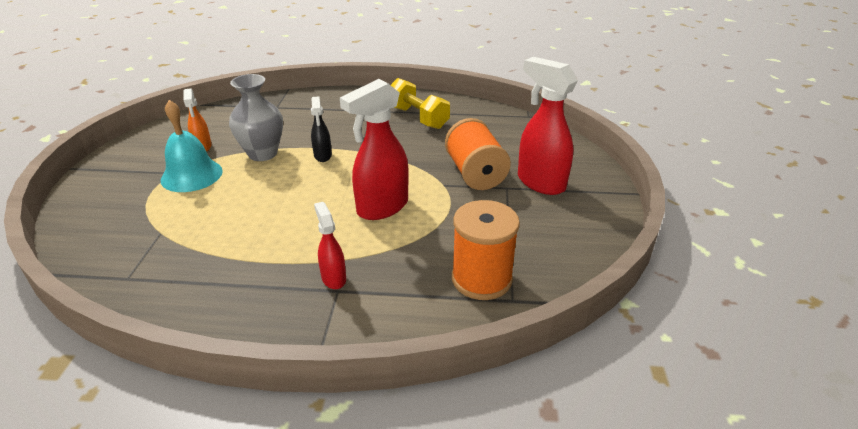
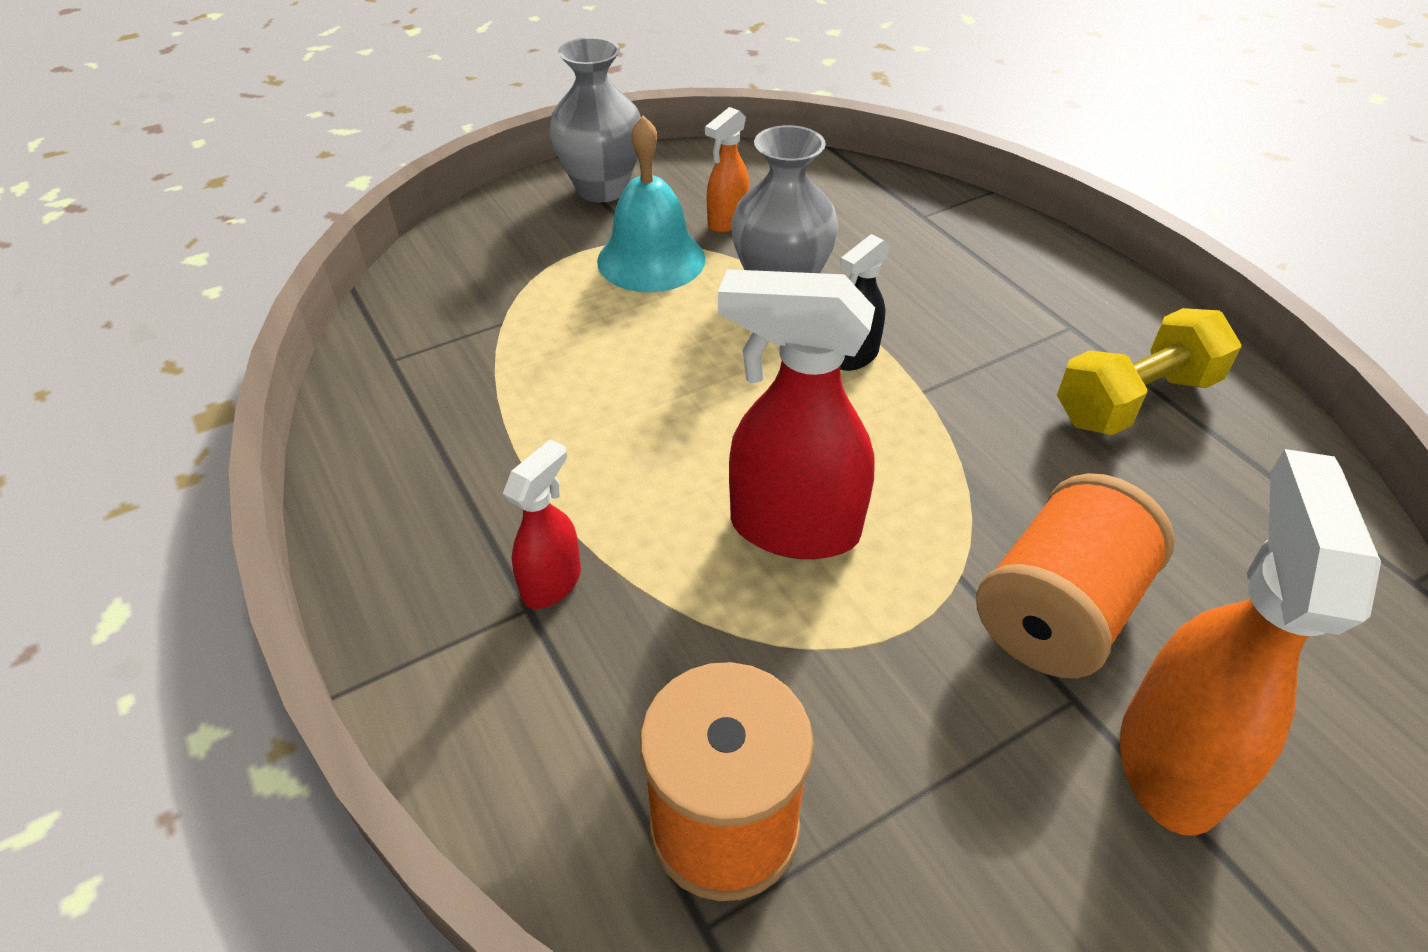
camera: 55 degrees right, 10 degrees up
yellow dumbbell [391,78,450,129] -> yellow dumbbell turned 45 degrees clockwise [1057,308,1241,435]
red spray bottle [518,57,578,195] -> orange spray bottle [1120,449,1381,836]
none -> grey vase [549,37,641,202]

